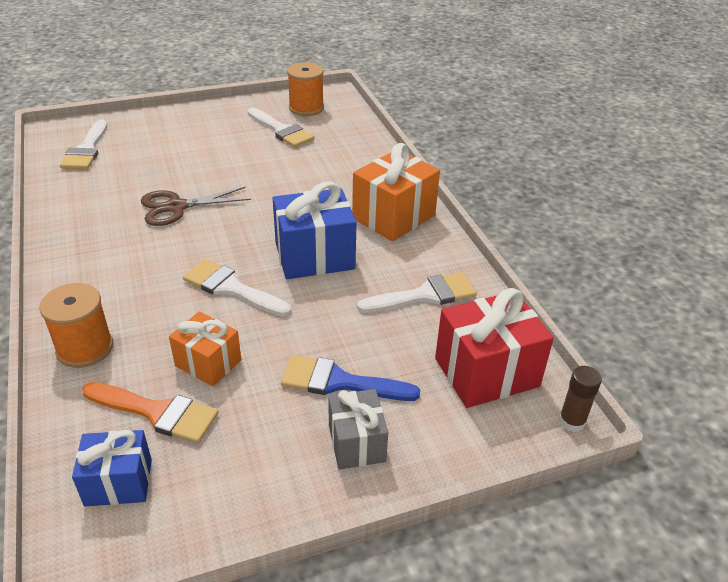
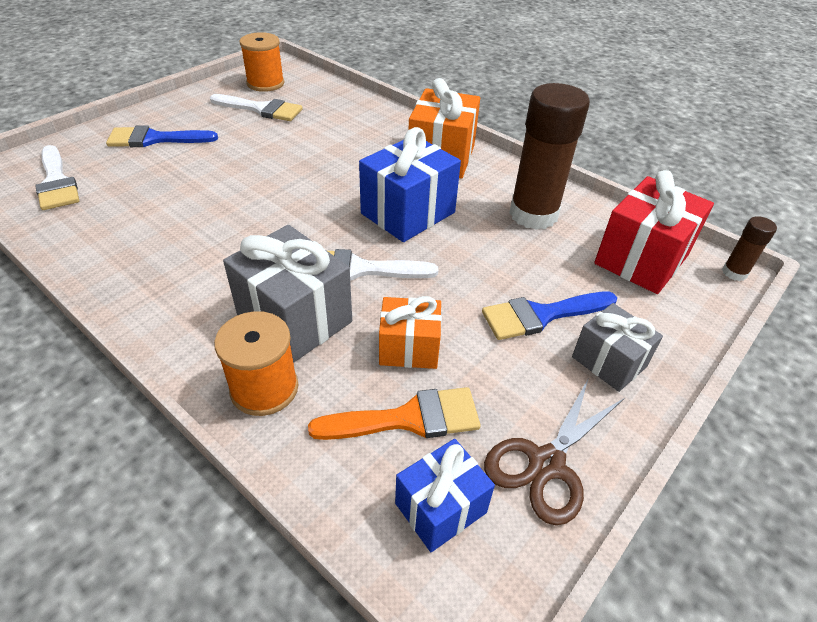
camera: 30 degrees left, 5 degrees up
brown scissors [141,187,251,226] -> brown scissors moved to [484,380,625,525]
white brush [357,272,477,313] -> brown glue stick [509,83,590,230]
none -> blue brush [106,125,218,147]
none -> grey gift [223,225,352,363]

